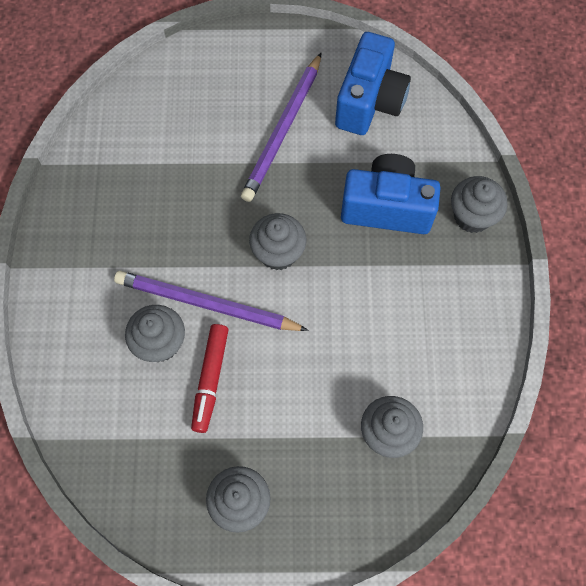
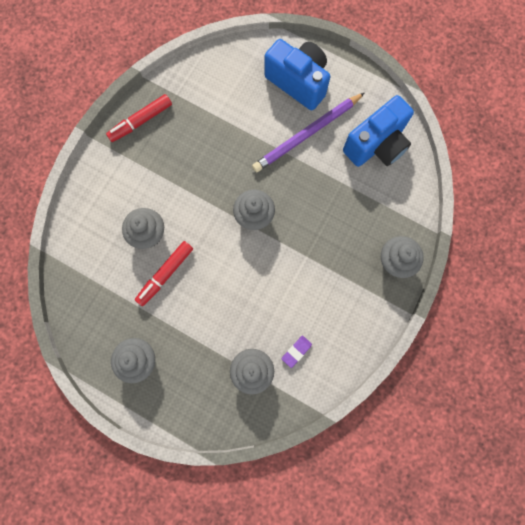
camera: 30 degrees right, 10 degrees up
purple pencil [114,271,309,331] -> none
blue camera [341,154,441,234] -> blue camera moved to [264,39,330,110]
none -> red marker [106,94,172,142]
none -> purple eraser [282,336,312,368]

